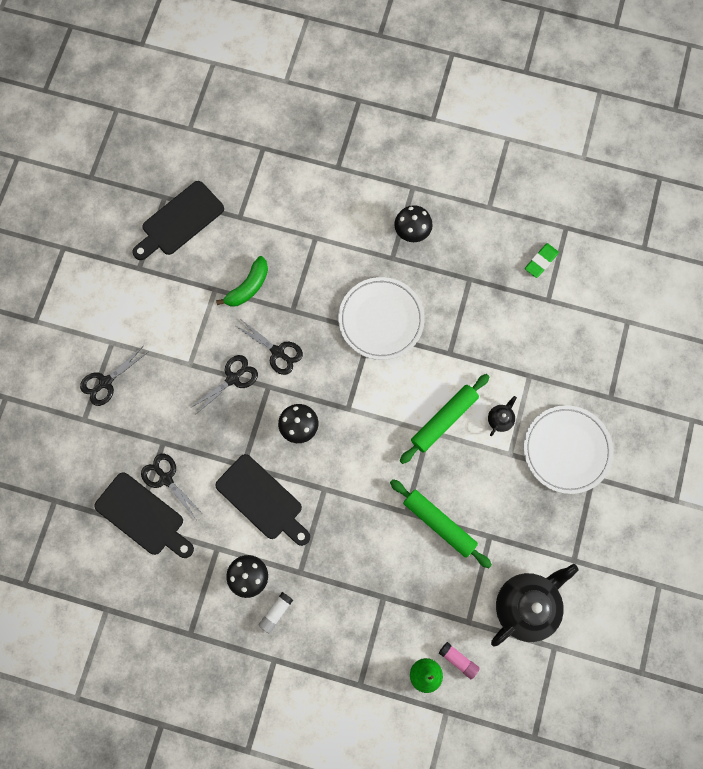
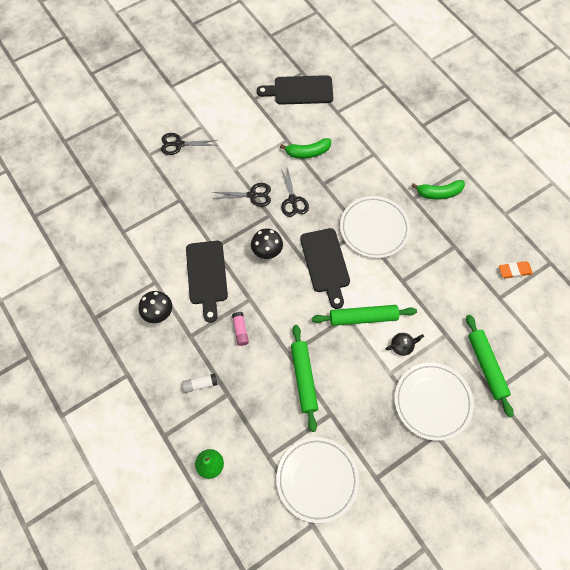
camera: 40 degrees right, 10 degrees down
black cutting board [94,472,194,558] -> black cutting board moved to [300,228,350,309]
black scissors [141,454,203,521] -> none
white glue stick [259,592,293,633] -> white glue stick moved to [182,373,218,393]
black mushroom [394,205,433,242] -> green banana [411,180,465,200]
pink glue stick [439,642,480,679] -> pink glue stick moved to [232,312,249,346]
black teapot [491,564,578,647] -> white plate [276,437,359,523]
green eraser [525,243,559,278] -> orange eraser [499,261,533,279]
none -> green rolling pin [466,314,514,418]

